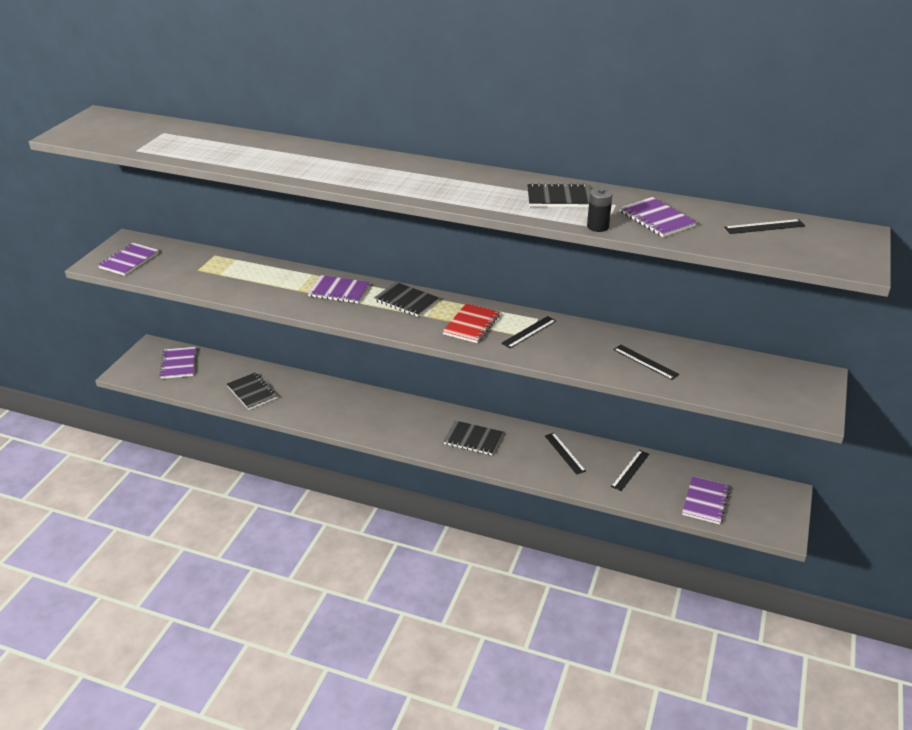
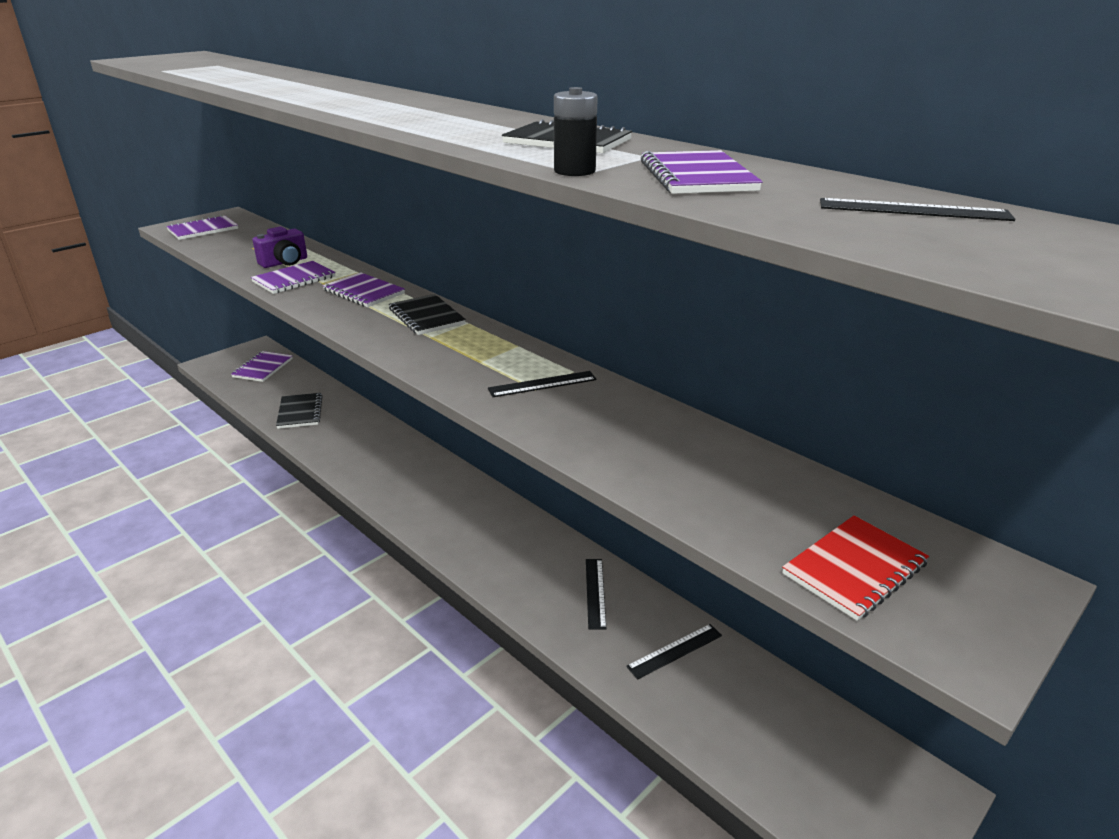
camera: 25 degrees right, 5 degrees down
red notebook [443,303,500,343] -> red notebook moved to [782,515,929,621]
black notebook [443,420,503,455] -> none
black ruler [613,345,679,380] -> none
purple notebook [682,476,730,524] -> purple notebook moved to [251,261,336,294]
none -> purple camera [253,226,307,268]

